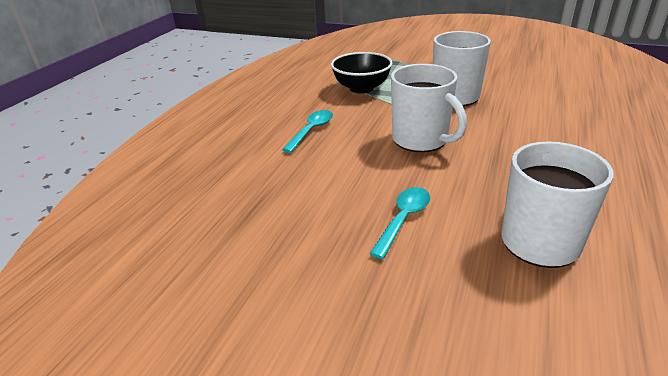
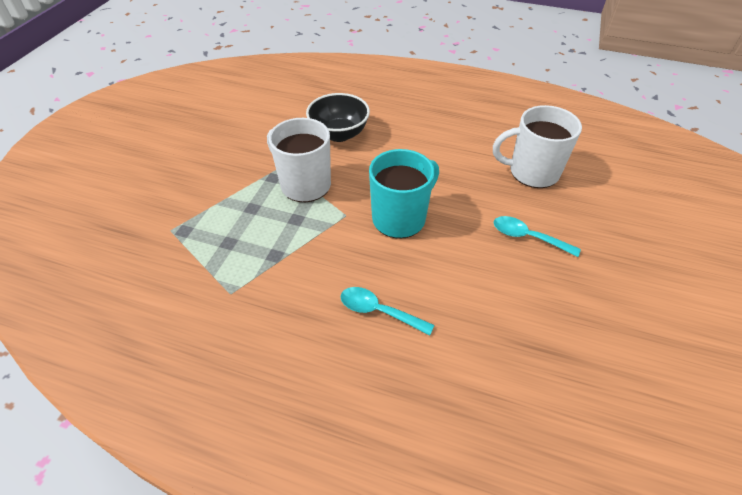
camera: 95 degrees left, 15 degrees up
black bowl [331,52,393,94] -> black bowl moved to [306,93,370,142]
white mug [391,64,467,152] -> turquoise mug [369,149,439,239]

